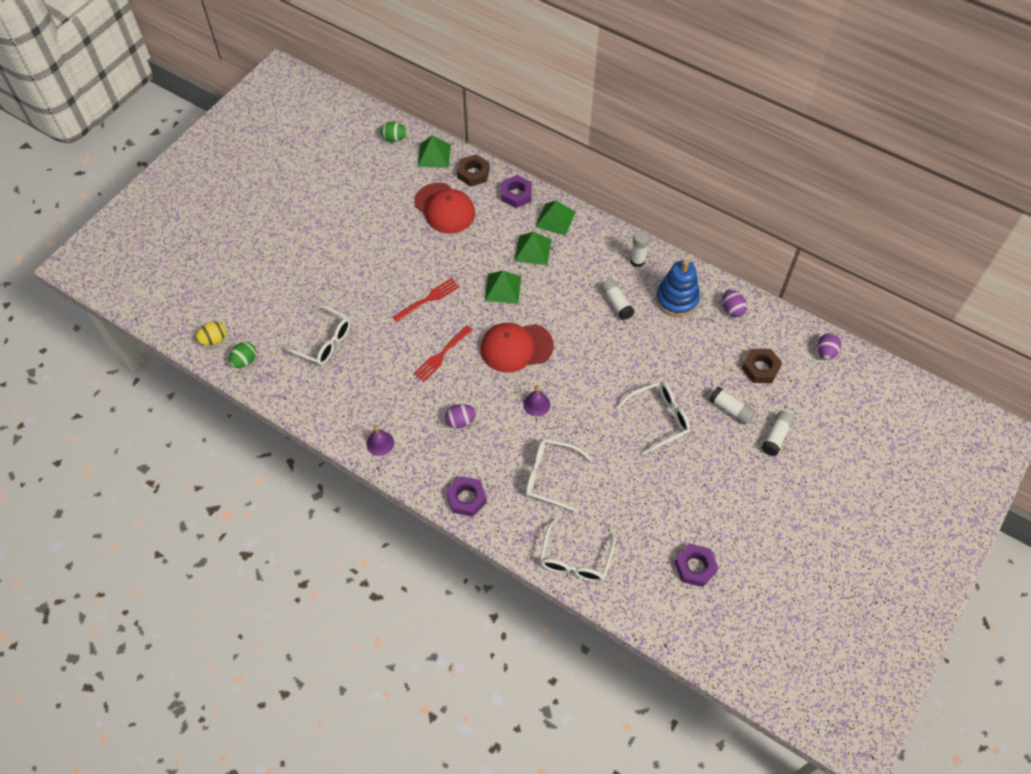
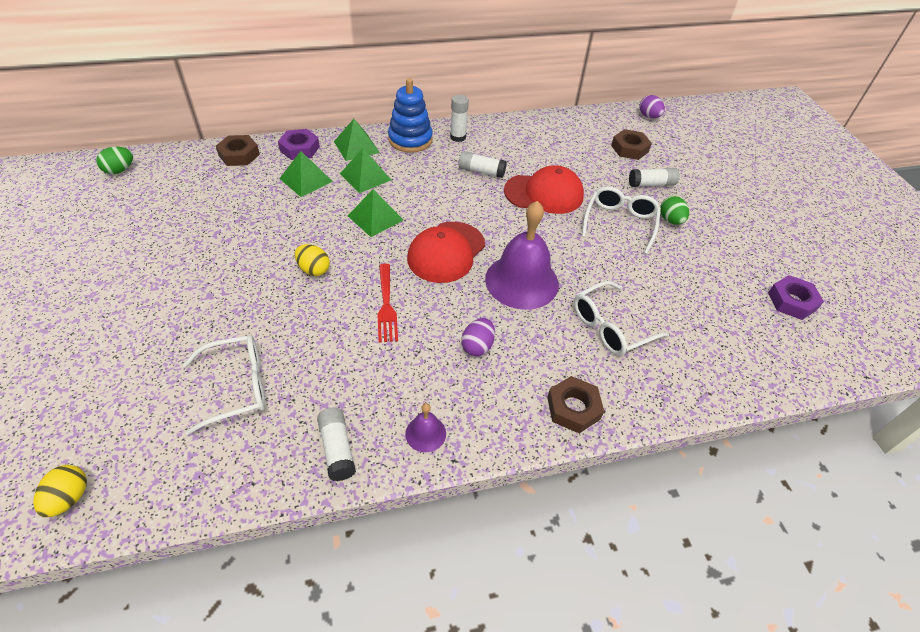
camera: 50 degrees left, 10 degrees down
green egg [229,342,256,368] -> green egg moved to [660,196,689,225]
red fork [393,278,460,322] -> yellow egg [295,244,330,276]
red cap [414,183,475,233] -> red cap moved to [504,165,584,214]
green pyramid [417,136,451,168] -> green pyramid moved to [279,151,333,197]
purple nut [446,476,487,517] -> brown nut [547,376,604,434]
purple bell [523,385,550,417] -> purple bell [485,201,559,310], size x2.24
white glasses [539,518,615,582] -> none
blue stacking toy [656,260,700,317] -> blue stacking toy moved to [388,78,433,153]
purple egg [723,290,747,317] -> none
white glue stick [761,411,794,456] -> white glue stick moved to [317,407,356,481]

